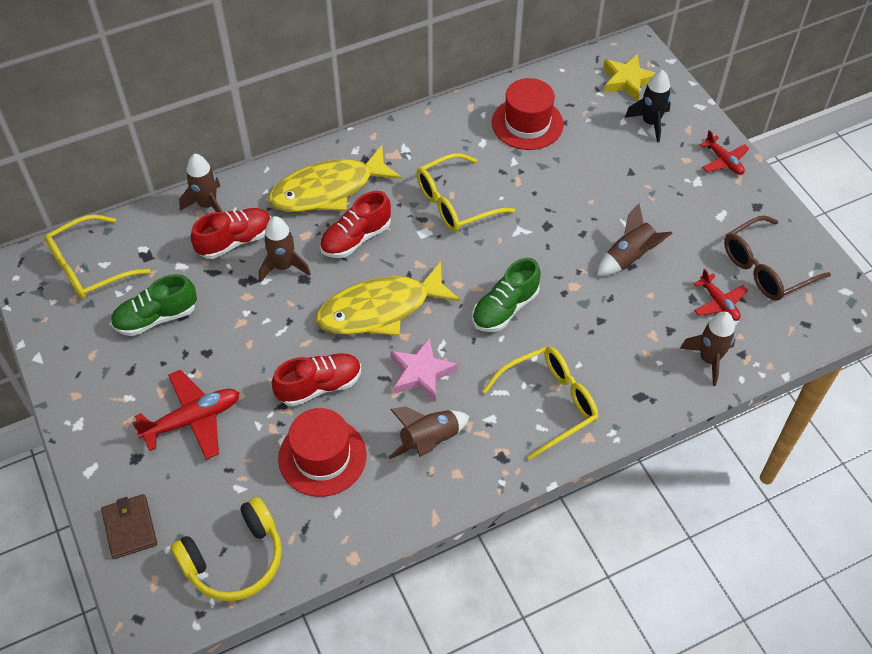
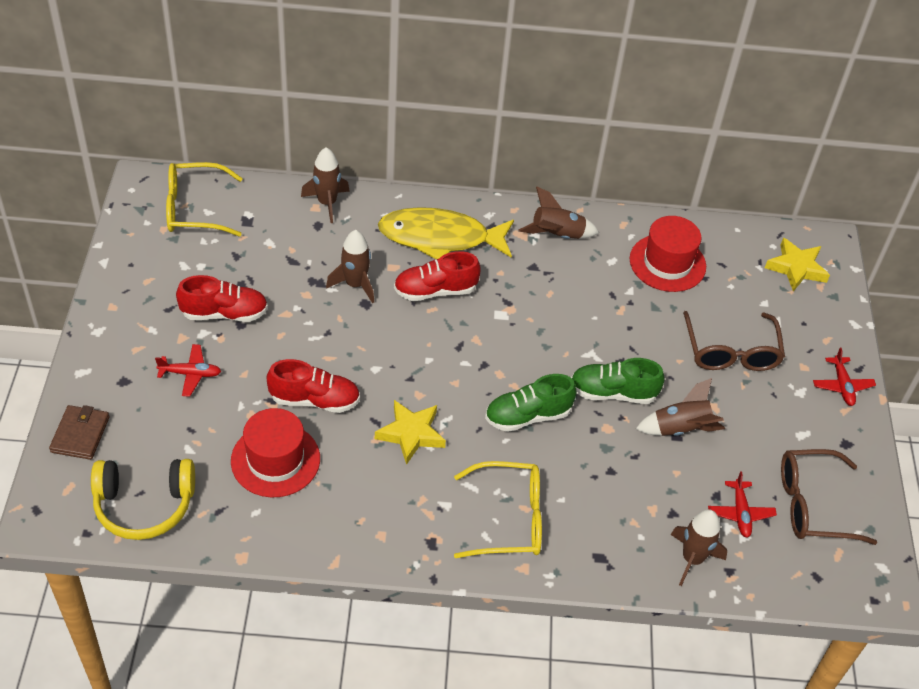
camera: 25 degrees right, 5 degrees down
green shoe [111,274,197,336] -> green shoe moved to [571,358,665,404]
red plane [132,370,239,460] -> red plane [155,344,221,397], size x0.61
red shoe [191,208,271,259] -> red shoe moved to [176,275,268,322]
yellow fish [316,261,460,336] -> none
brown rocket [389,407,469,459] -> brown rocket moved to [519,187,599,239]
pink star [391,338,457,402] -> yellow star [375,400,446,465]
yellow glasses [416,153,515,232] -> none
black rocket [625,70,671,143] -> none
none -> brown glasses [683,311,785,371]

